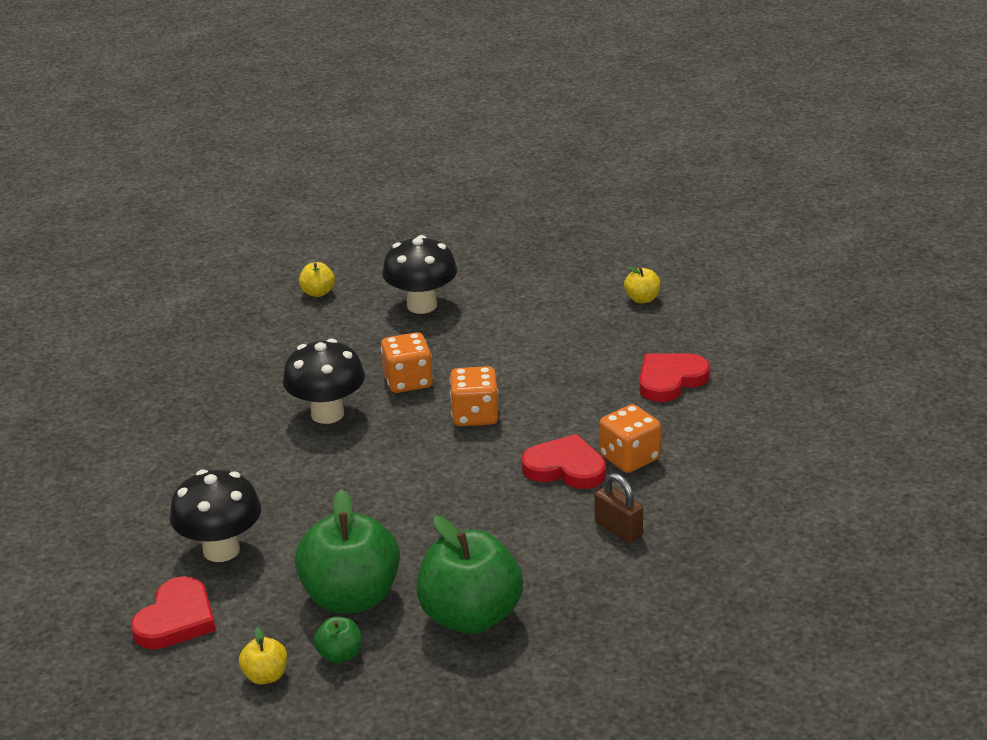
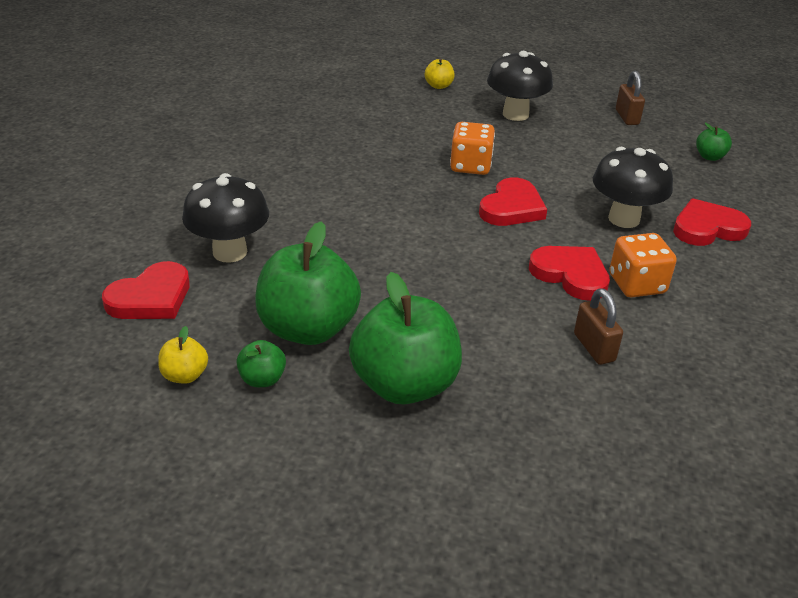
camera: 20 degrees right, 5 degrees up
black mushroom [283,339,365,424] -> black mushroom moved to [593,147,673,228]
orange dice [450,366,499,426] -> red heart [479,178,547,226]
yellow apple [624,266,661,303] -> green apple [696,123,732,161]
none -> brown padlock [616,71,645,125]

